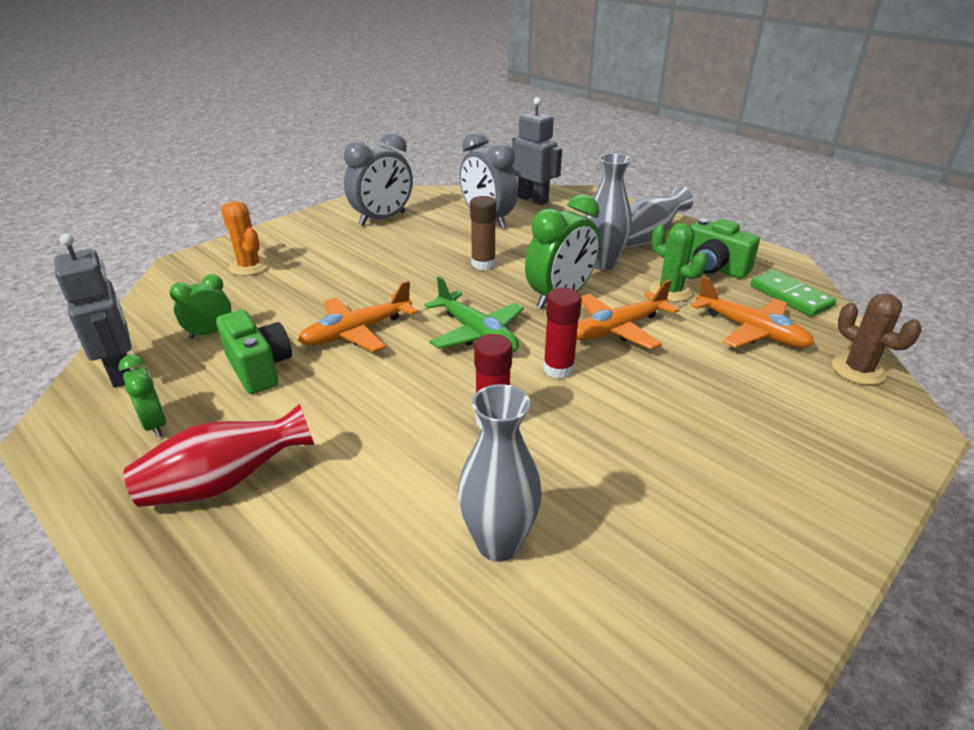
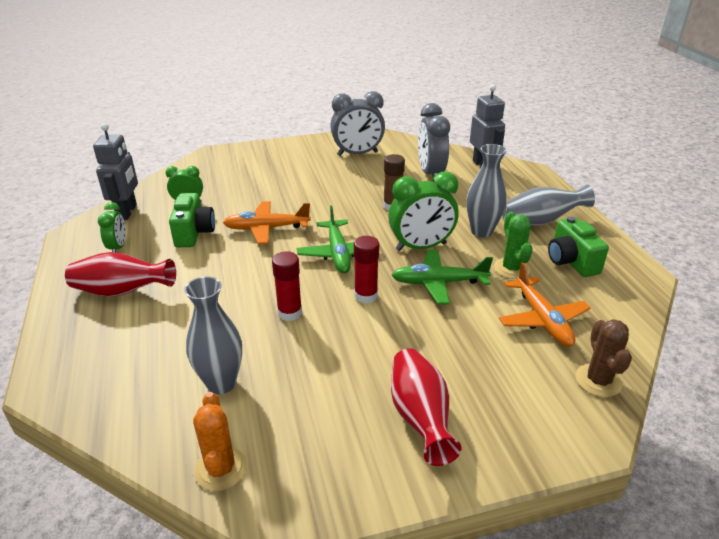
camera: 30 degrees right, 0 degrees up
orange cactus [221,201,270,276] -> orange cactus moved to [193,392,247,491]
orange plane [577,279,679,349] -> green plane [392,250,493,304]
green domino [750,270,836,317] -> none
none -> red vase [391,348,462,466]

